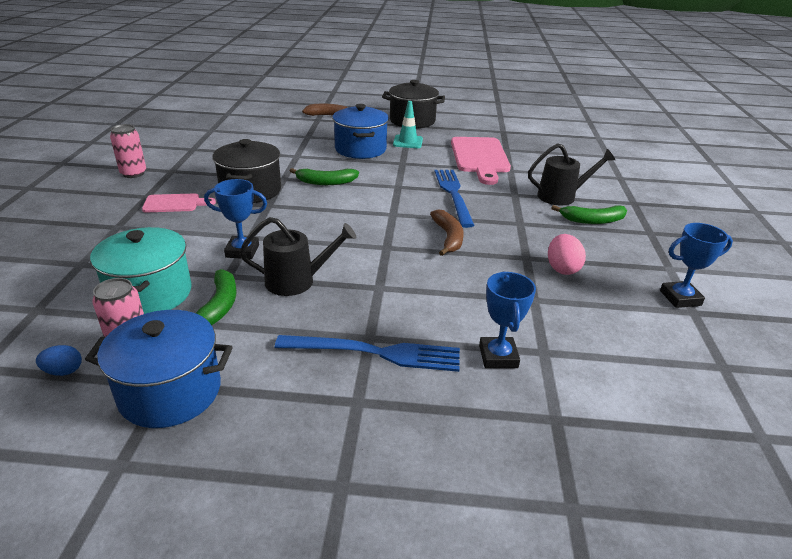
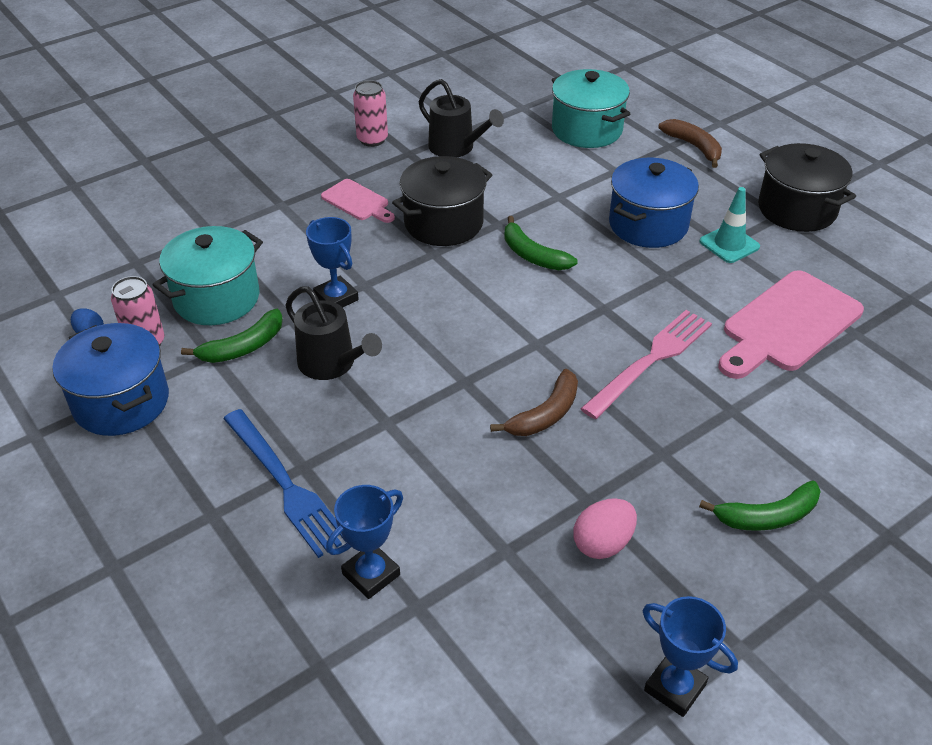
camera: 50 degrees right, 10 degrees up
blue fork [434,170,475,228] -> pink fork [580,310,712,419]
black watering can [528,143,615,205] -> black watering can moved to [419,79,504,157]
green banana [551,205,627,224] -> green banana turned 60 degrees counterclockwise [699,480,821,531]
none -> turquoise pot [552,69,630,148]

